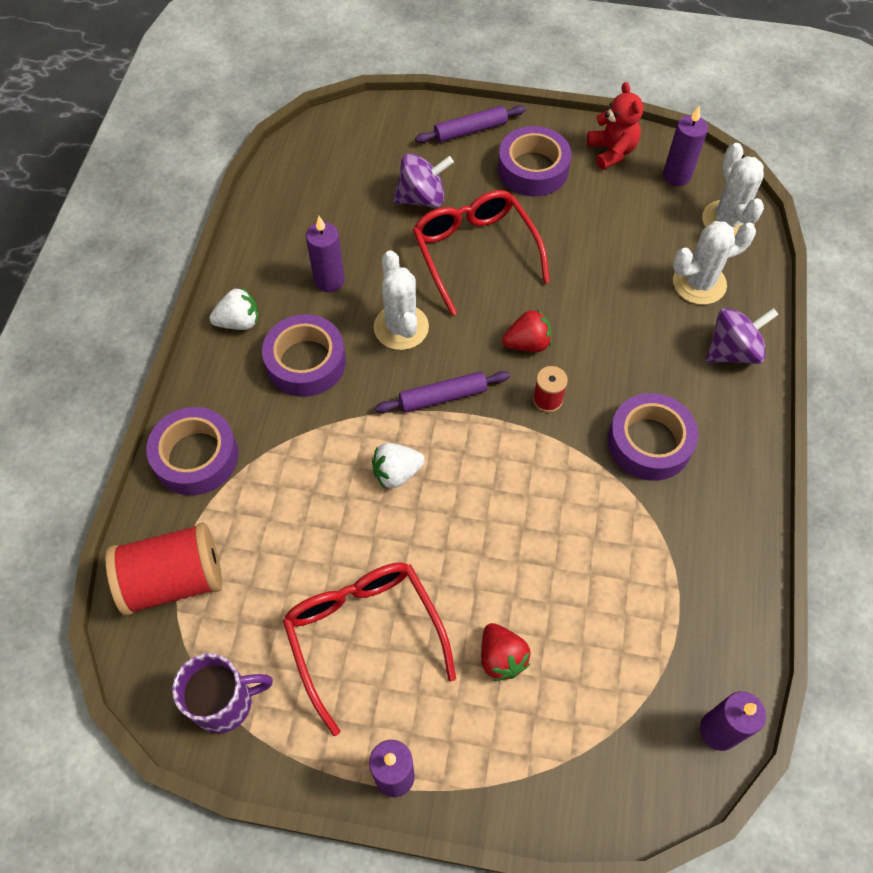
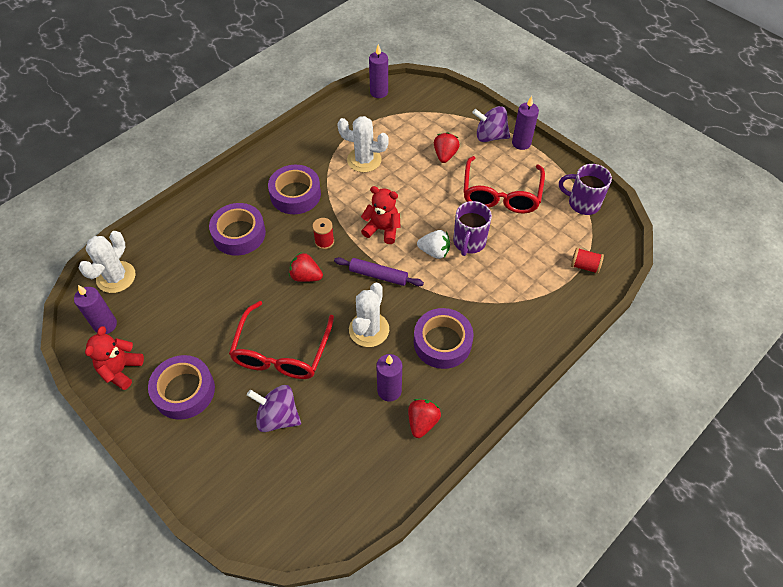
camera: 145 degrees left, 5 degrees down
red spool [105,522,222,616] -> red spool [571,248,604,274], size x0.48
purple tape [146,407,239,495] -> purple tape moved to [209,203,266,256]
white strawberry [210,287,258,330] -> none
purple rolling pin [415,105,526,143] -> none
white cactus [673,221,756,305] -> white cactus moved to [337,116,389,173]
purple spinning top [706,308,779,364] -> purple spinning top moved to [472,106,510,142]
none -> red teddy bear [361,186,401,244]
none -> red strawberry [408,399,441,438]
none -> purple mug [453,201,492,256]

